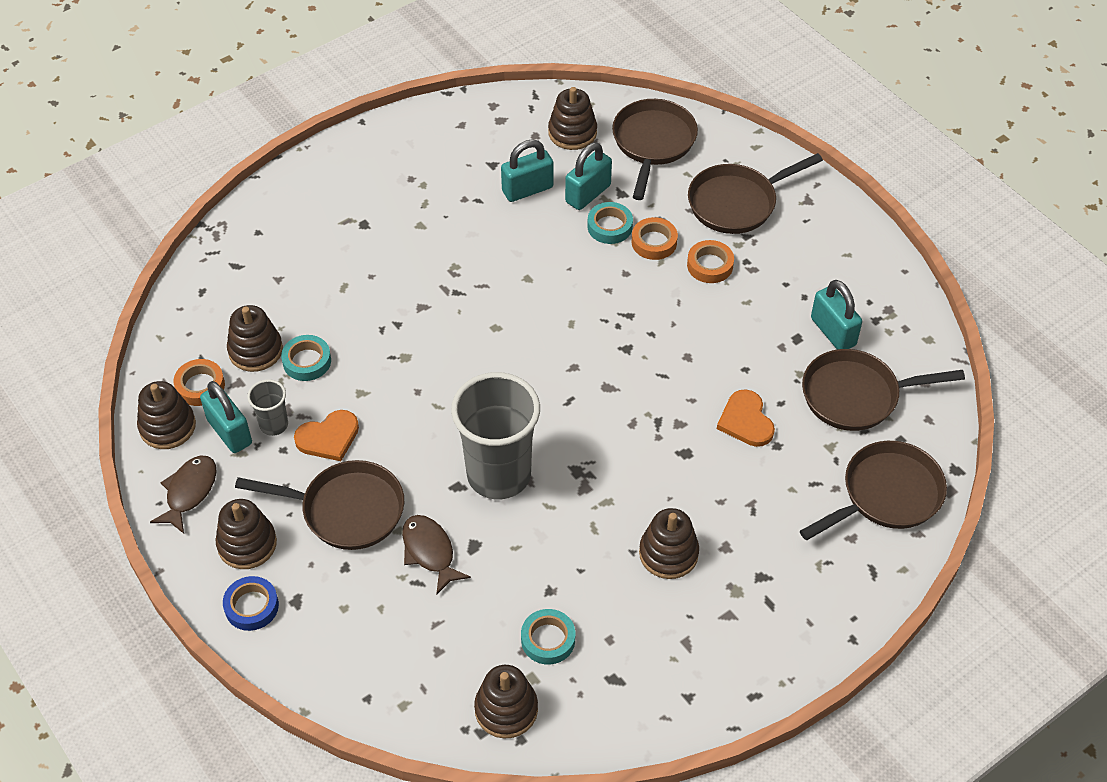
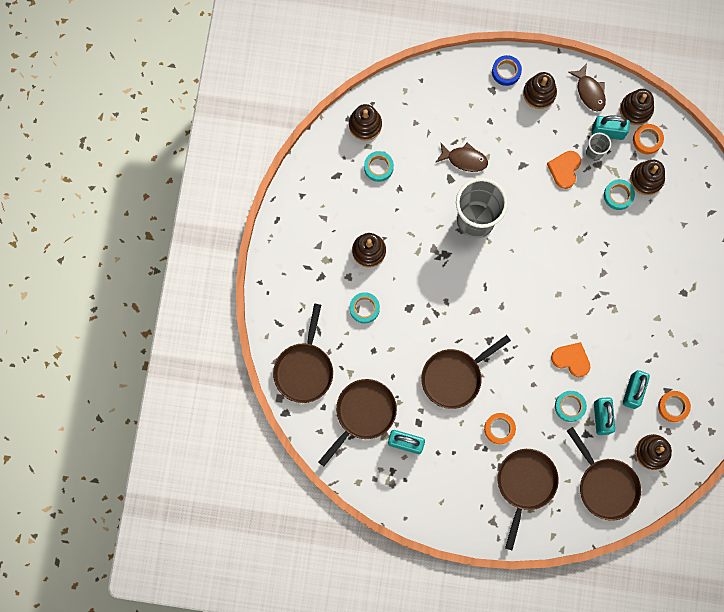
camera: 135 degrees right, 25 degrees up
brown pan [235,460,404,550] -> brown pan moved to [421,335,511,409]
orange tape [632,217,678,260] -> orange tape moved to [658,391,691,422]
orange heart [717,389,775,447] -> orange heart moved to [551,342,590,377]
none -> turquoise tape [350,292,380,324]

